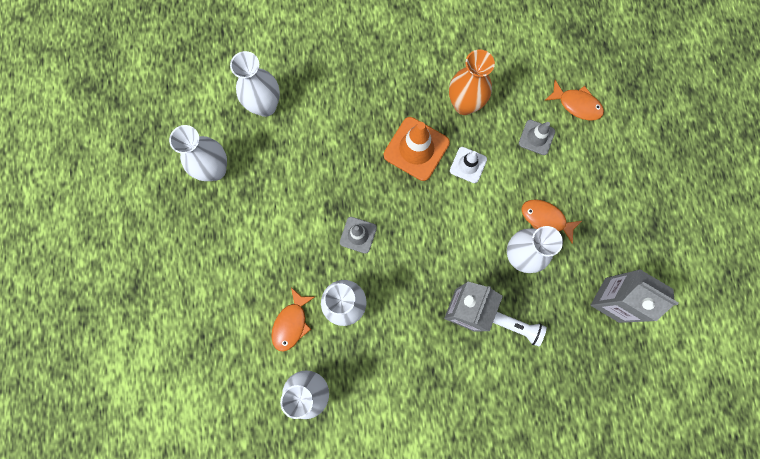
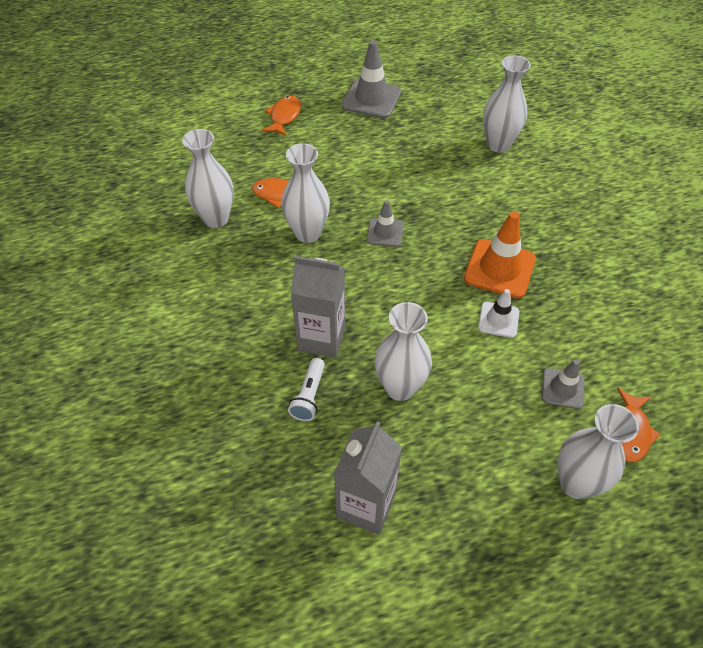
camera: 80 degrees right, 25 degrees down
white vase [169,125,227,181] -> white vase moved to [558,404,639,499]
orange vase [449,50,495,115] -> none
orange fish [521,199,582,244] -> orange fish moved to [262,96,301,136]
none -> grey traffic cone [342,40,401,119]

